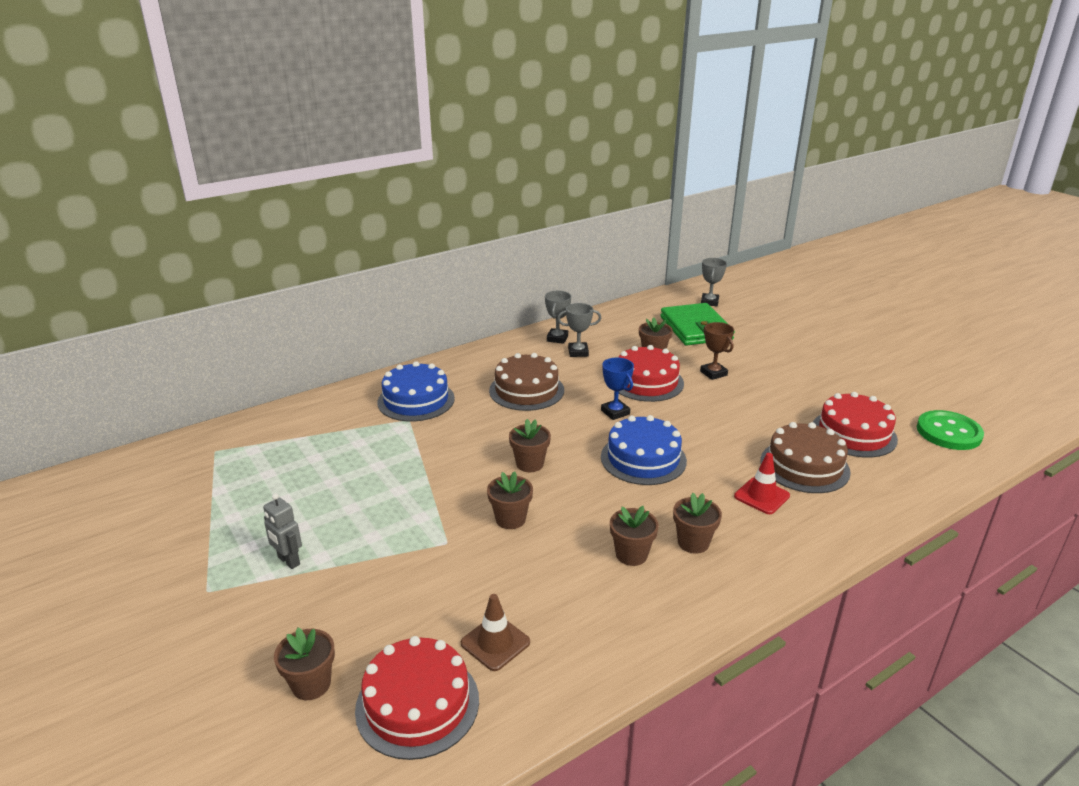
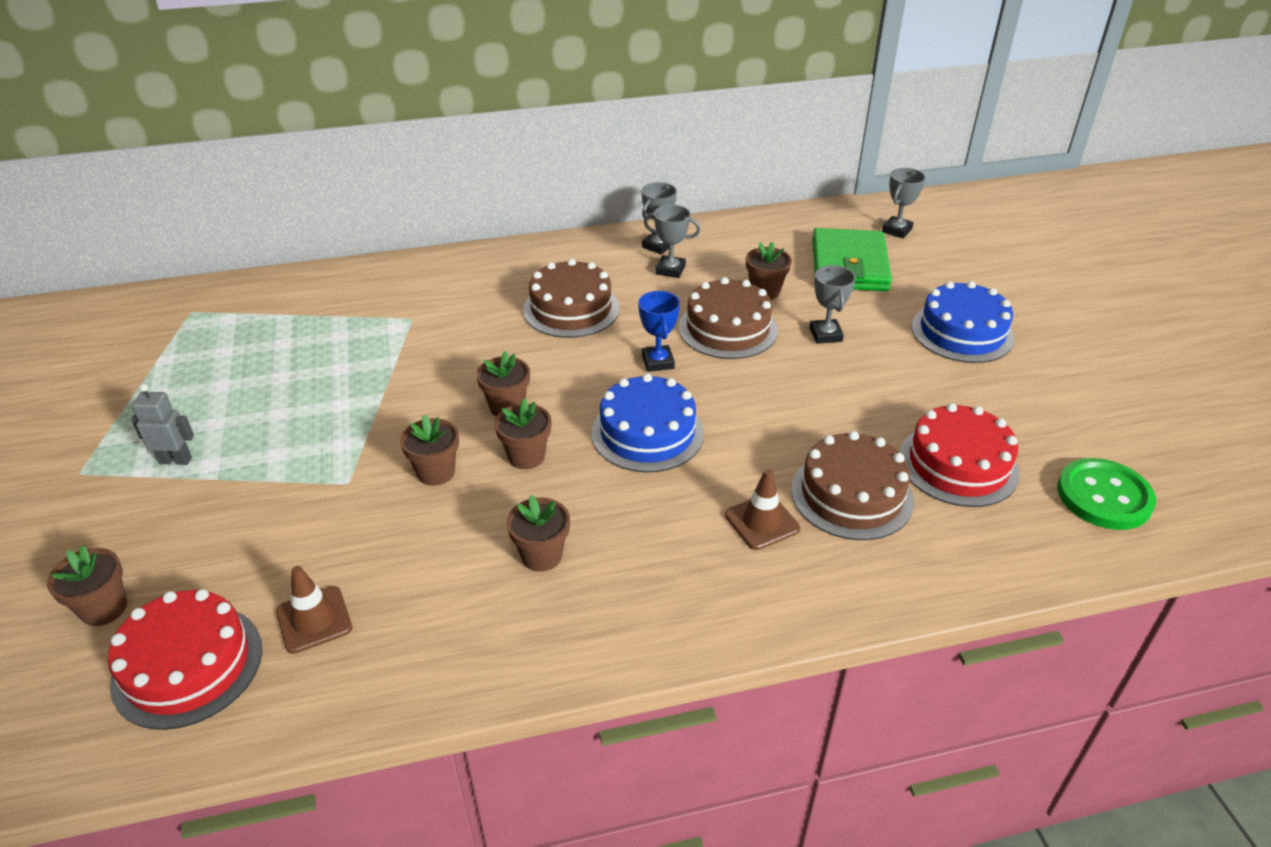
camera: 20 degrees right, 10 degrees up
grey robot [263,493,302,569] -> grey robot turned 120 degrees clockwise [131,384,194,465]
blue cake [377,361,455,421] -> blue cake moved to [911,281,1014,363]
red cake [618,345,684,402] -> brown cake [679,277,778,359]
brown flower pot [673,493,722,554] -> brown flower pot moved to [495,399,551,469]
brown trophy [700,322,734,380] -> grey trophy [810,265,856,344]
red traffic cone [734,453,790,514] -> brown traffic cone [725,469,800,550]

